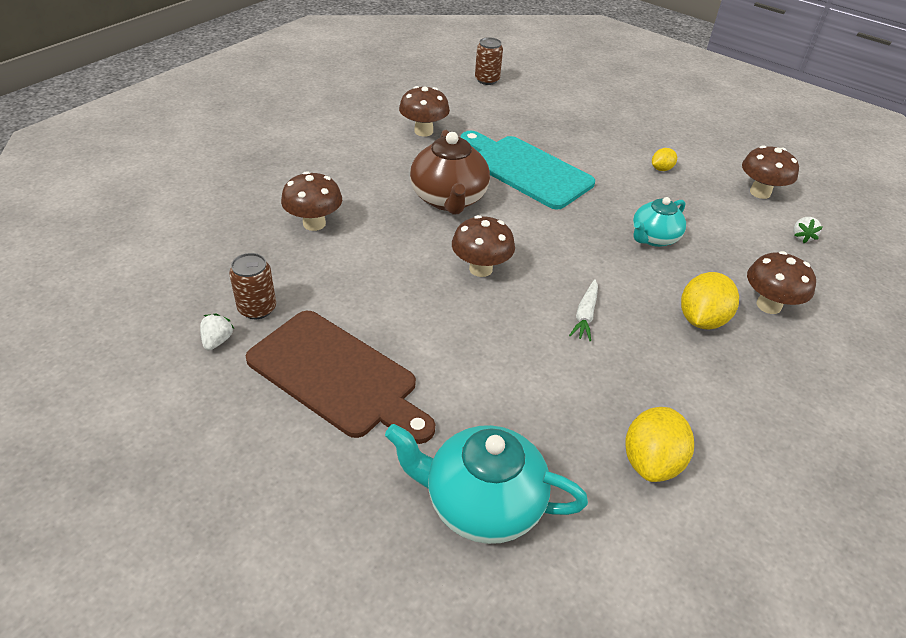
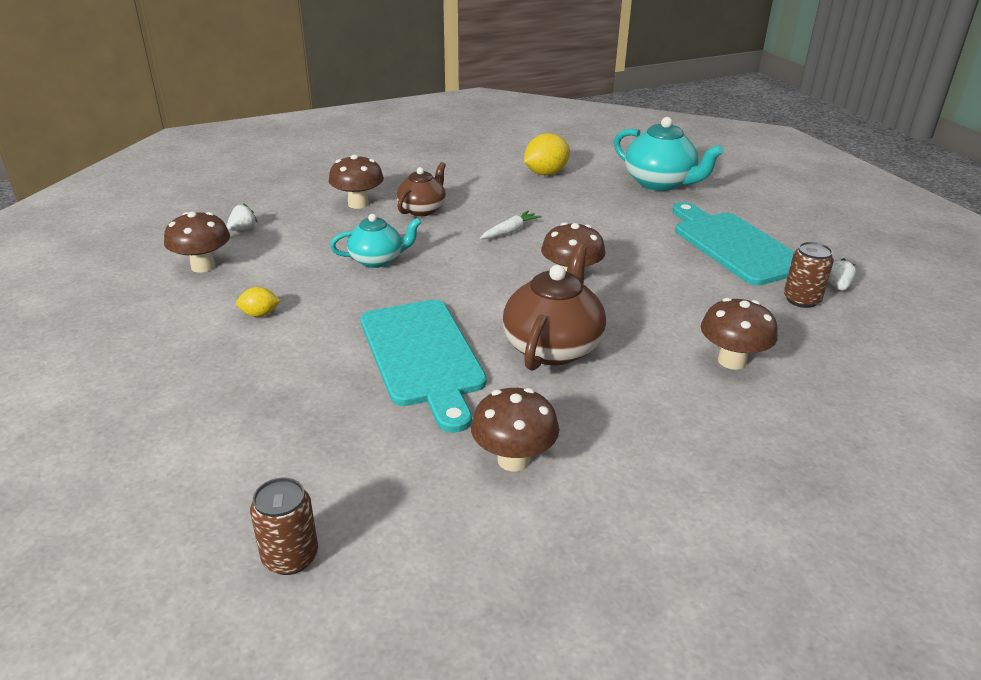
camera: 150 degrees left, 10 degrees down
white strawberry [200,313,235,350] -> white strawberry turned 150 degrees clockwise [828,258,856,291]
brown cutting board [246,311,435,444] -> turquoise cutting board [672,202,795,286]
yellow lemon [681,272,739,329] -> brown teapot [397,162,446,216]

